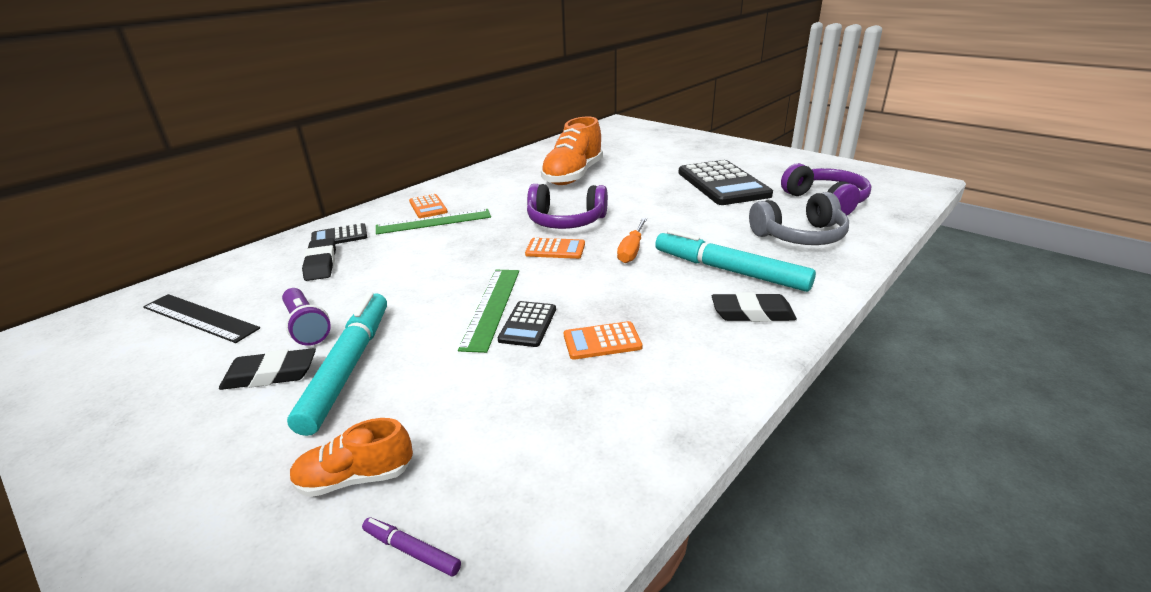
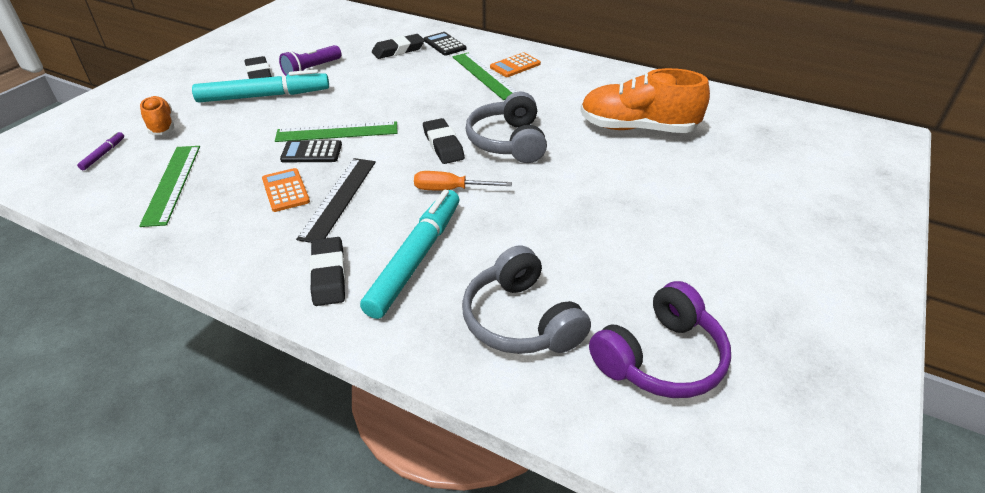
camera: 75 degrees right, 10 degrees up
black ruler [143,294,260,343] -> black ruler moved to [296,158,376,243]
orange calculator [525,238,585,259] -> black eraser [423,118,465,164]
purple headphones [527,184,608,229] -> grey headphones [466,91,547,163]
black calculator [678,160,773,205] -> none
none -> green ruler [139,146,200,227]

